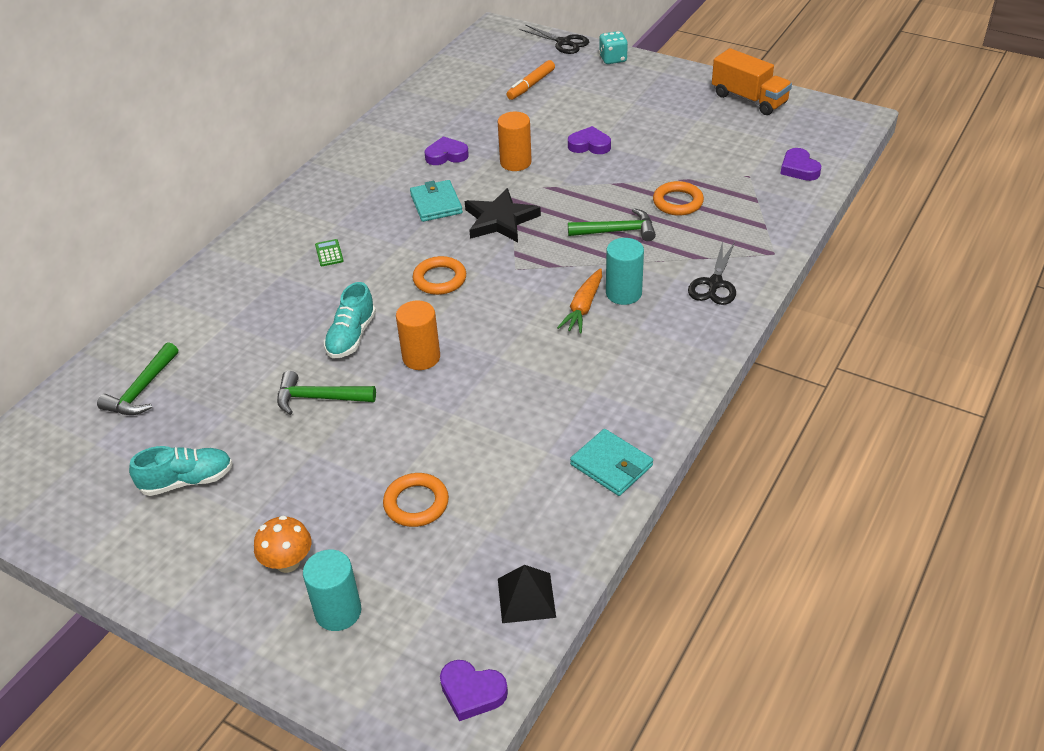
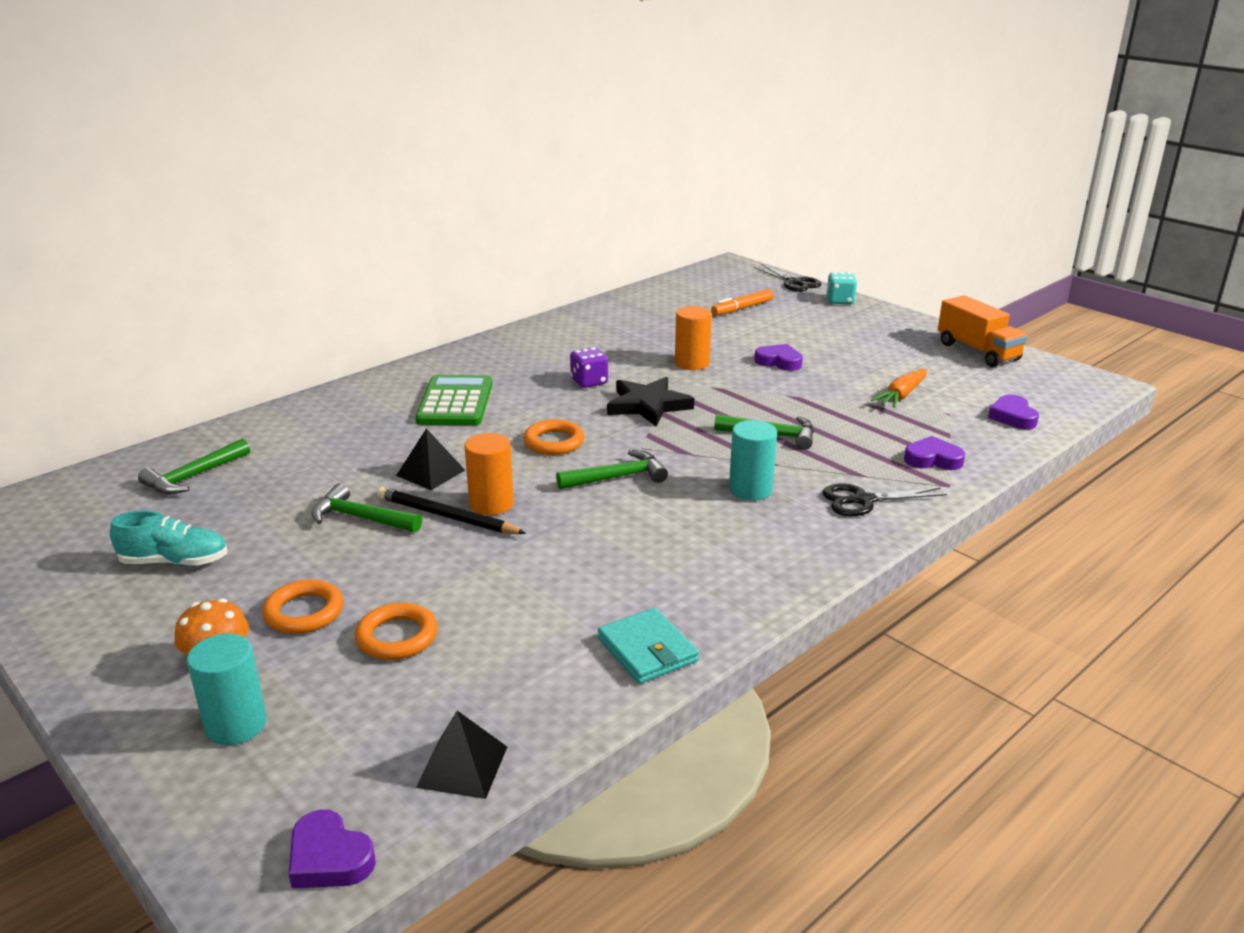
camera: 15 degrees right, 15 degrees down
green calculator [315,239,343,266] -> green calculator [415,375,492,425], size x2.49
turquoise shoe [324,282,376,358] -> black pyramid [396,428,465,490]
turquoise wallet [410,180,463,222] -> purple dice [570,347,608,388]
purple heart [424,136,469,165] -> purple heart moved to [904,436,965,470]
orange carrot [557,268,602,334] -> orange carrot moved to [871,369,927,408]
orange ring [653,181,704,215] -> orange ring moved to [262,580,344,634]
black scissors [688,241,736,305] -> black scissors turned 45 degrees clockwise [823,484,947,516]
none -> black pencil [377,487,526,534]
none -> green hammer [556,450,668,489]

